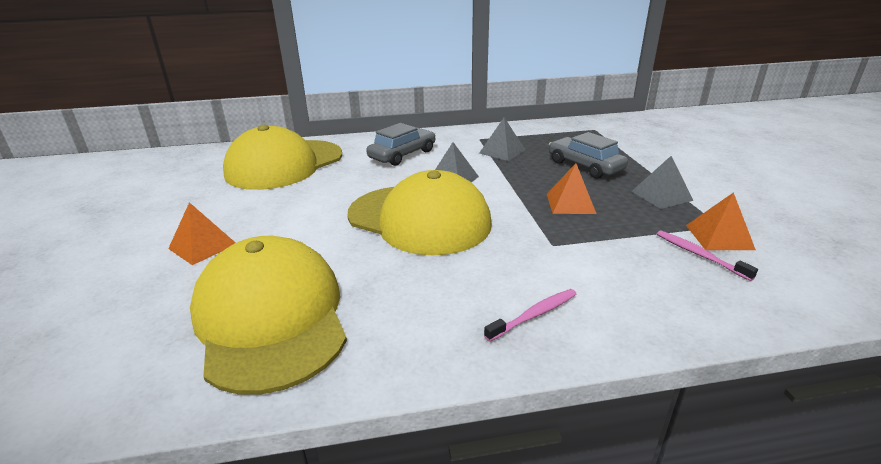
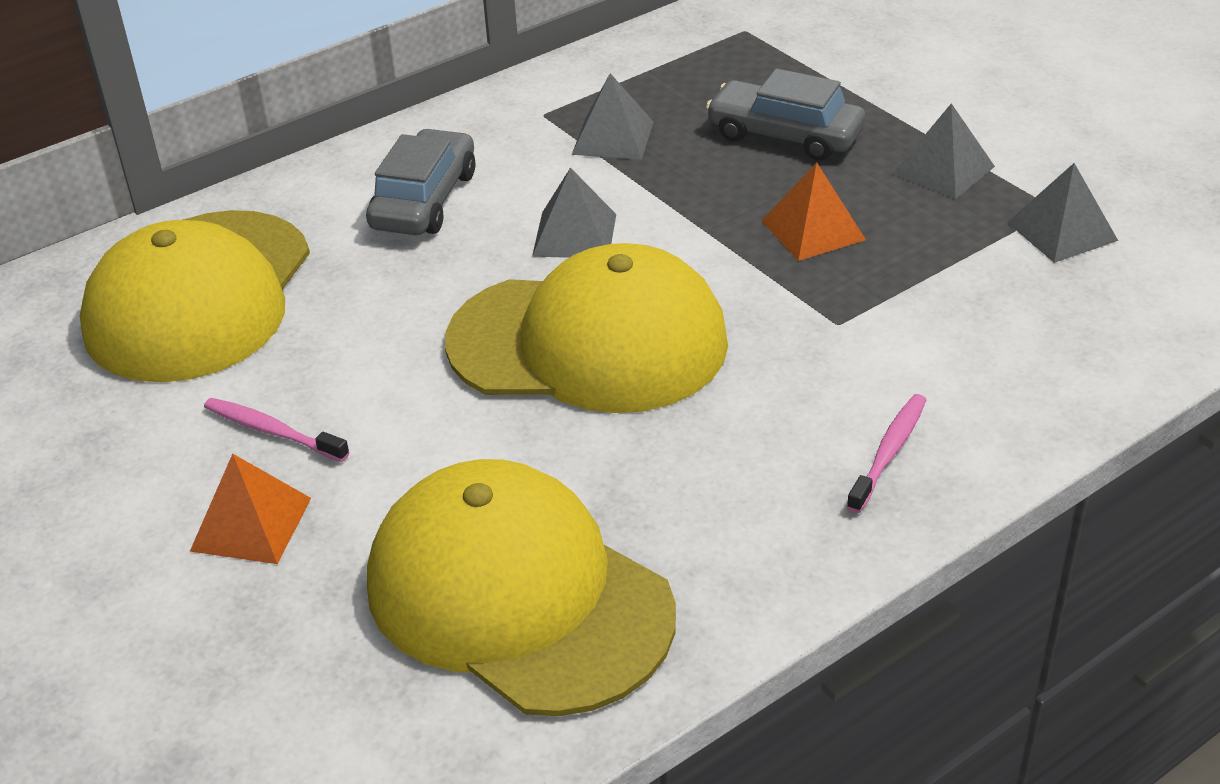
camera: 25 degrees left, 10 degrees up
pink toothbrush [657,231,758,281] -> pink toothbrush moved to [204,398,349,462]
orange pyramid [686,192,756,250] -> grey pyramid [1007,163,1118,263]

